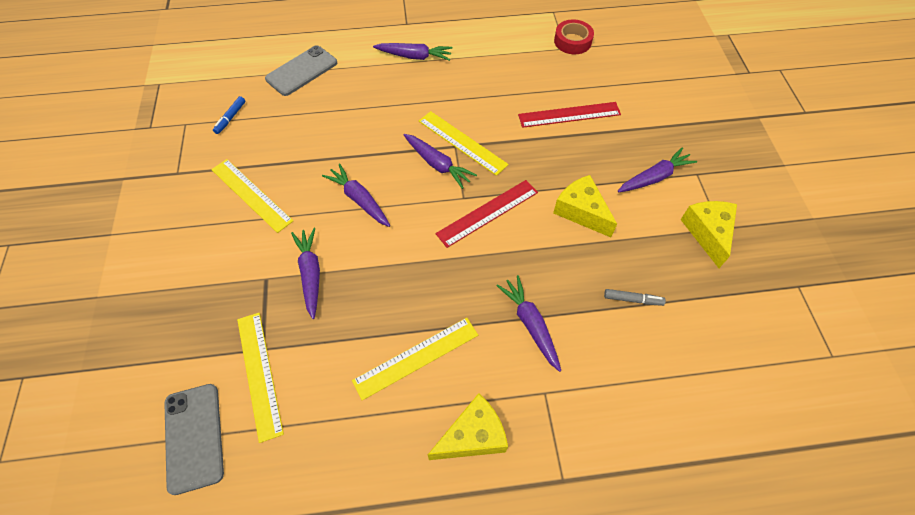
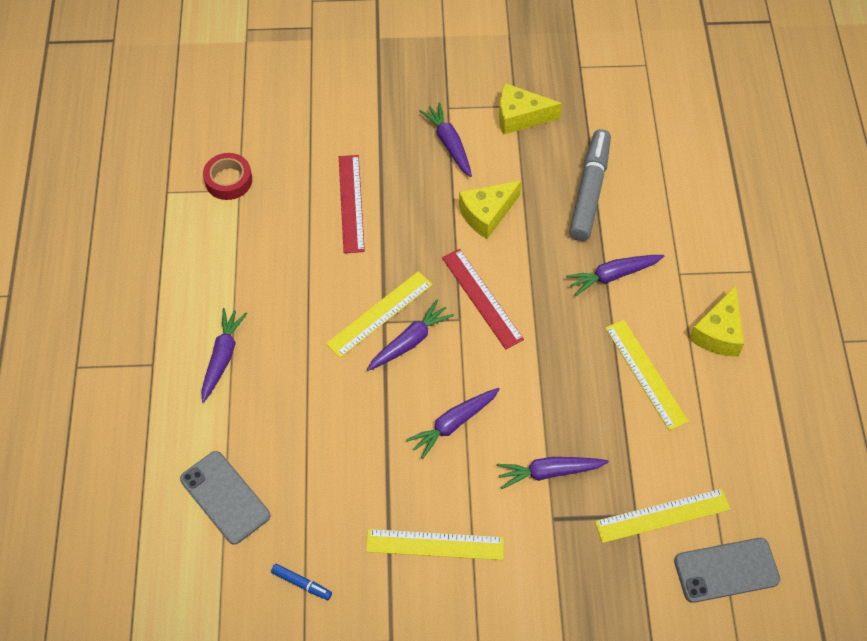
camera: 85 degrees left, 0 degrees up
yellow ruler [211,159,293,233] -> yellow ruler turned 45 degrees clockwise [366,529,504,560]
yellow cheese [428,393,508,460] -> yellow cheese turned 135 degrees counterclockwise [689,285,744,357]
grey marker [604,289,666,306] -> grey marker [569,129,611,241], size x2.33

